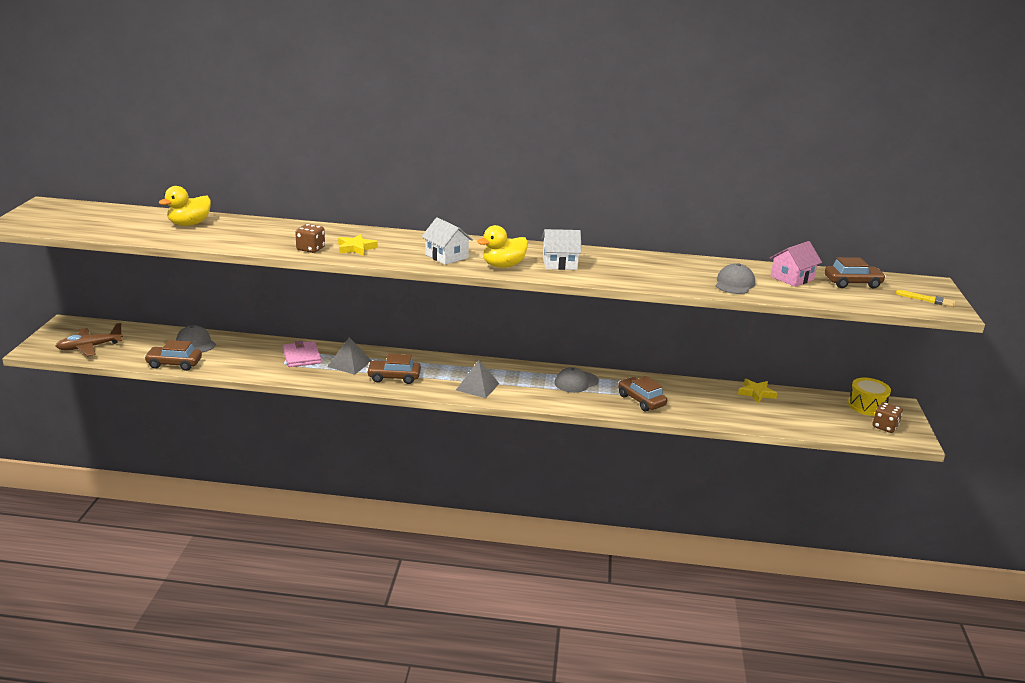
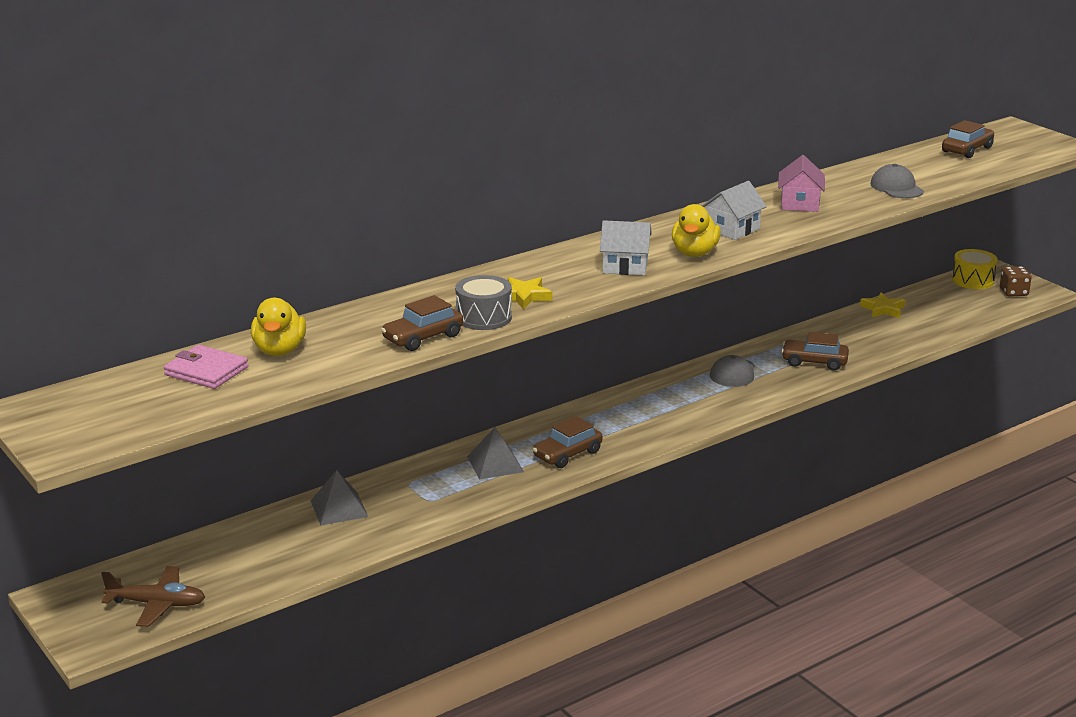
camera: 40 degrees left, 0 degrees up
brown plane [56,323,123,356] -> brown plane turned 105 degrees counterclockwise [101,566,205,627]
brown car [144,340,202,371] -> brown car moved to [381,295,463,351]
grey cap [176,325,216,352] -> none
pink wallet [282,341,322,367] -> pink wallet moved to [164,345,248,389]
brown dice [295,224,325,253] -> grey drum [455,275,512,330]
grey pyramid [456,360,500,398] -> grey pyramid moved to [311,470,368,525]
pink house [770,241,822,287] -> pink house moved to [778,155,825,212]
yellow brush [896,290,956,307] -> none

